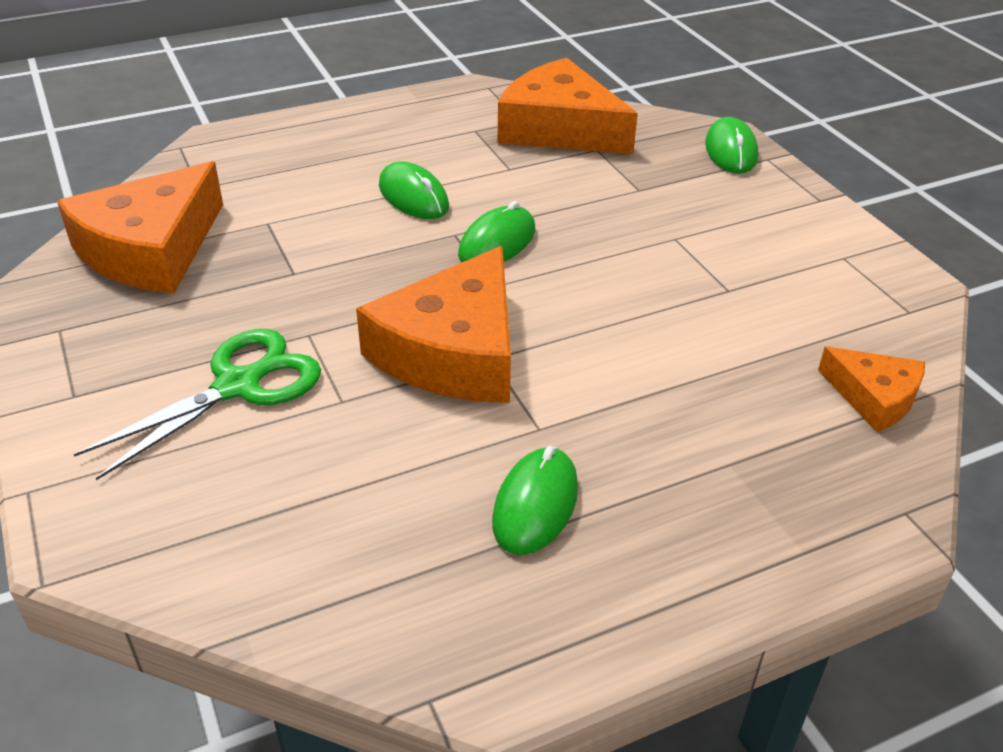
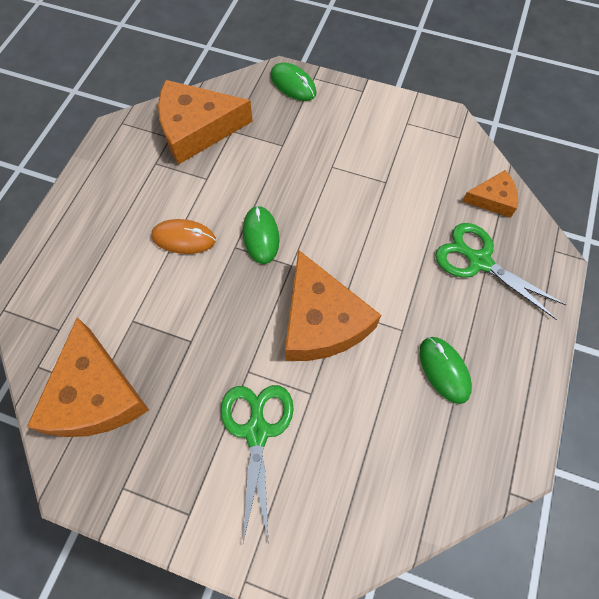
camera: 45 degrees left, 25 degrees up
green mouse [379,161,449,219] -> orange mouse [151,219,216,254]
none -> green scissors [435,223,566,320]

